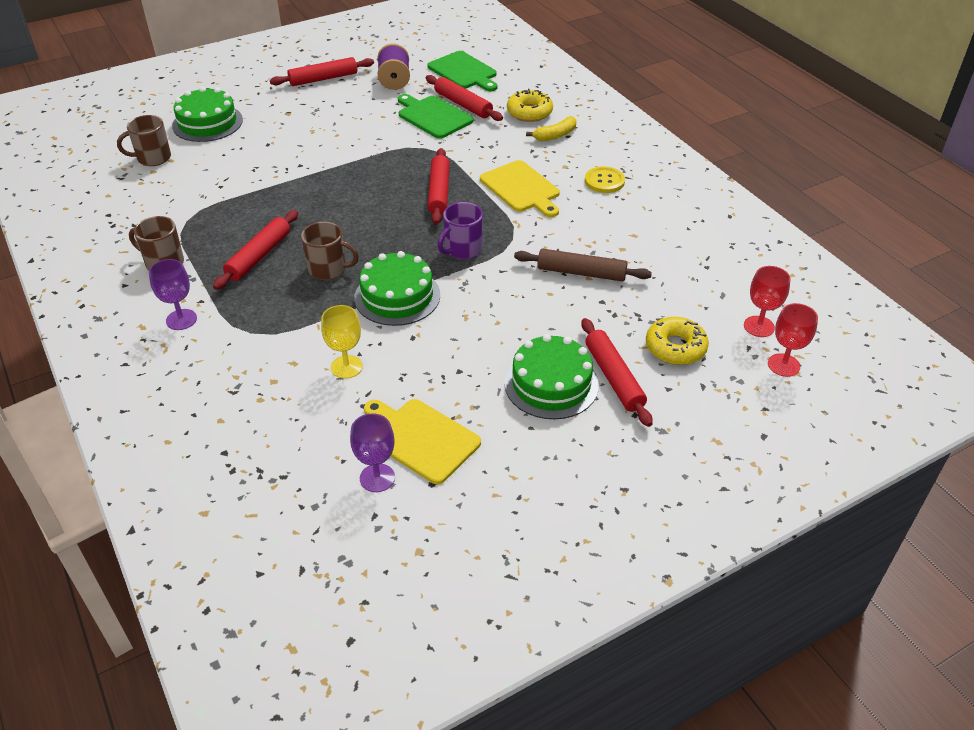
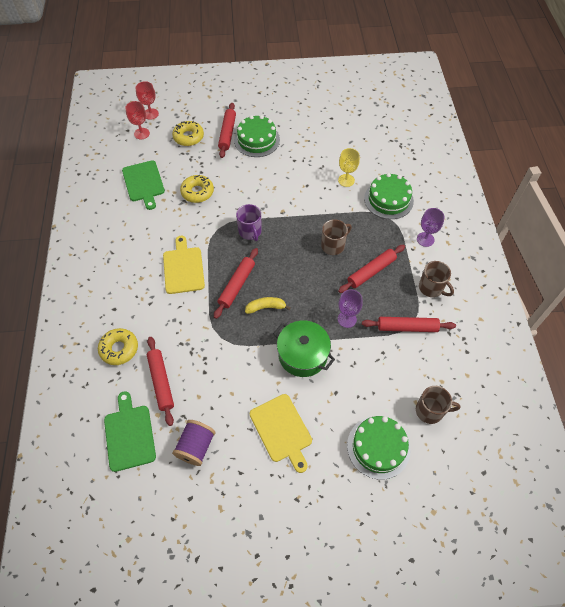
camera: 155 degrees left, 15 degrees up
red rolling pin [270,57,374,86] -> red rolling pin moved to [362,317,456,332]
brown mug [301,222,359,280] -> brown mug turned 105 degrees clockwise [321,219,352,255]
purple goblet [350,413,395,492] -> purple goblet moved to [338,289,363,328]
green cake [354,251,440,326] -> green cake moved to [364,173,414,219]
yellow cutting board [364,399,481,484] -> yellow cutting board moved to [250,394,312,473]
green cutting board [398,94,474,139] -> green cutting board moved to [122,160,165,210]
purple mug [438,202,483,259] -> purple mug turned 90 degrees clockwise [236,204,262,241]
brown rolling pin [514,249,652,281] -> yellow donut [180,175,214,203]
yellow banana [526,117,577,141] -> yellow banana moved to [245,297,291,314]
yellow button [585,166,625,193] -> none
none -> green pot [273,320,335,377]

